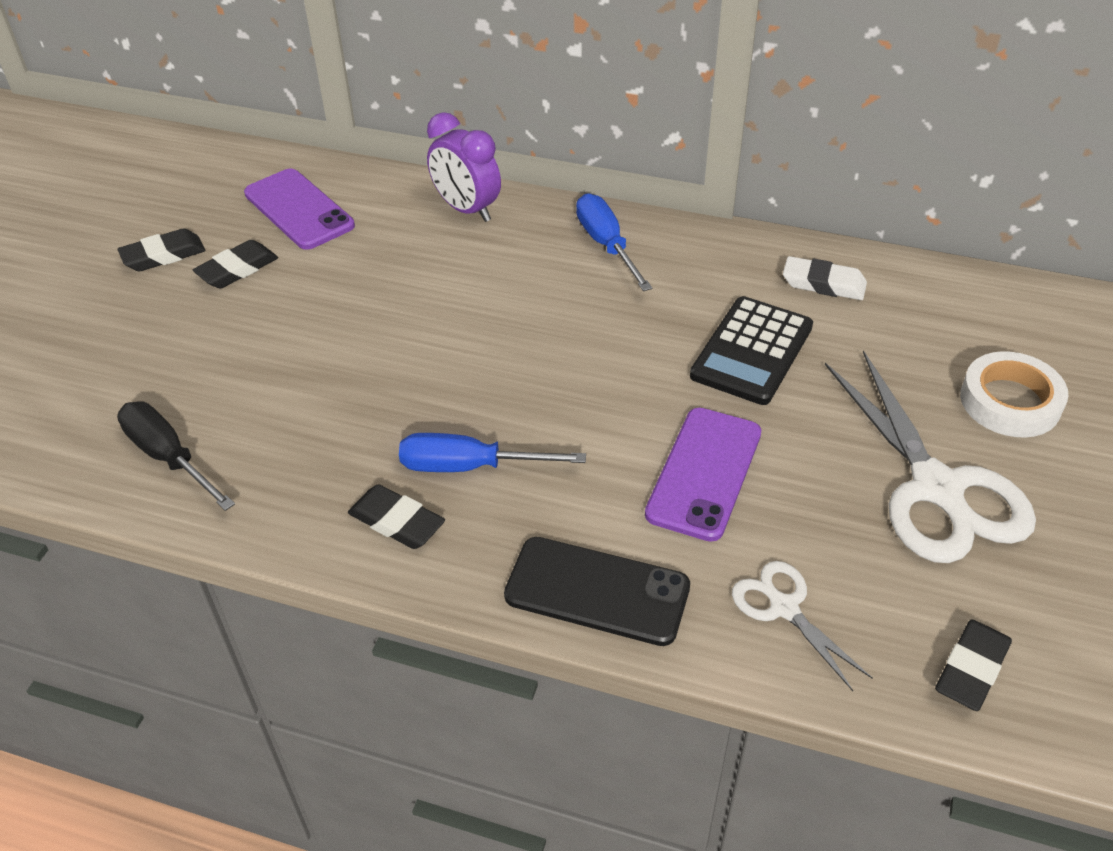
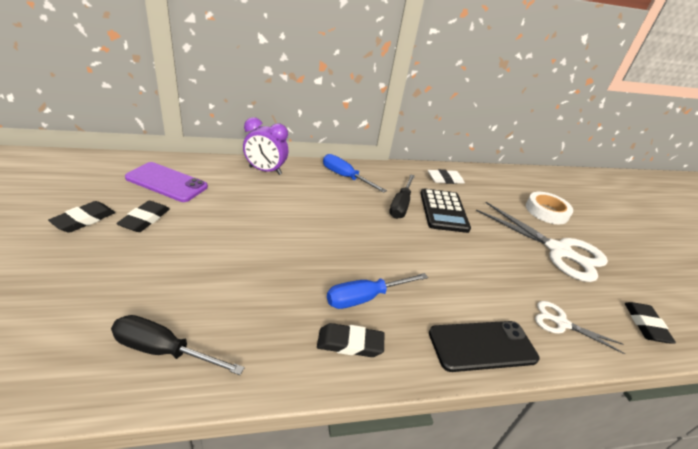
camera: 35 degrees left, 10 degrees down
purple phone [645,408,761,542] -> none
none -> black screwdriver [389,174,415,219]

